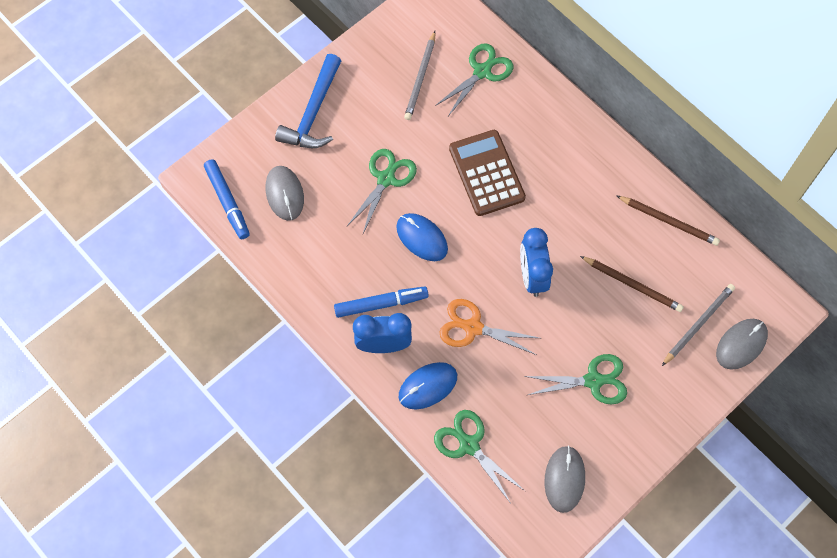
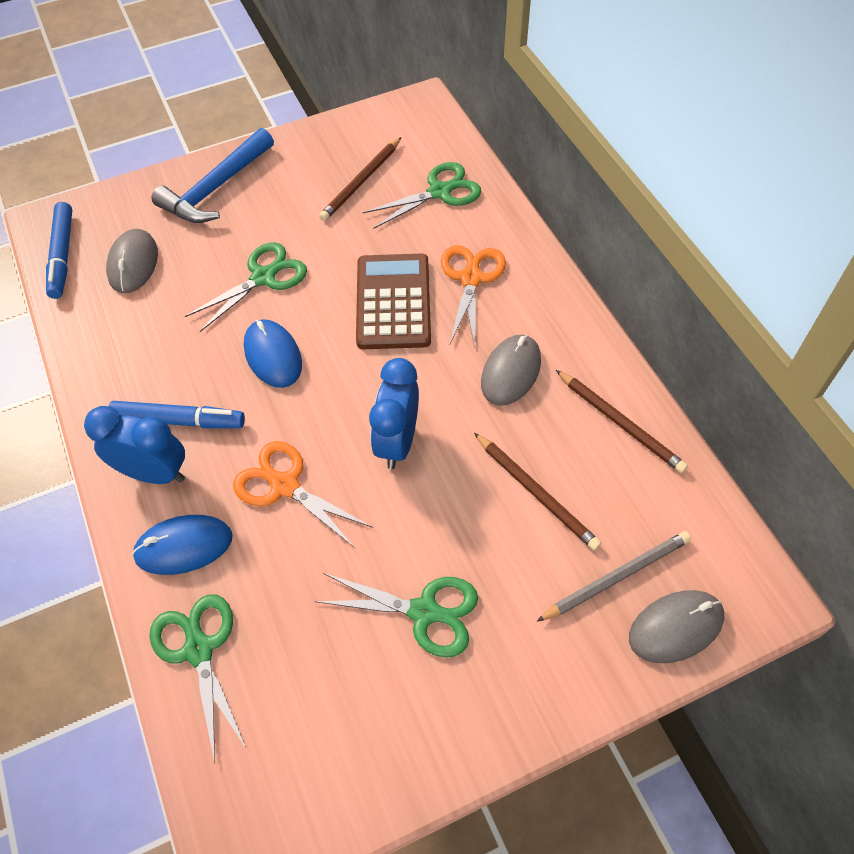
camera: 20 degrees right, 10 degrees down
grey pencil [404,31,435,120] -> brown pencil [319,137,401,221]
grey mouse [545,445,585,513] -> grey mouse moved to [481,335,541,406]
none -> orange scissors [441,245,506,348]

